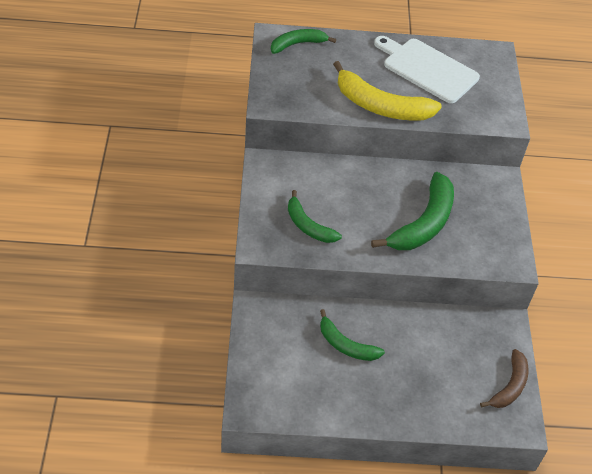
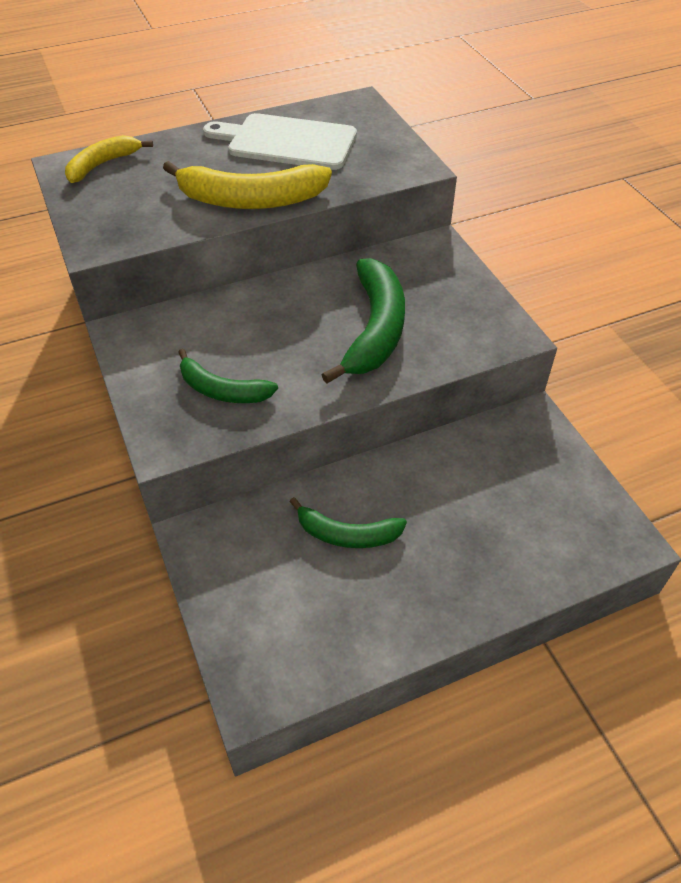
camera: 20 degrees left, 0 degrees up
green banana [271,29,336,54] -> yellow banana [65,135,153,183]
brown banana [480,349,528,408] -> none

